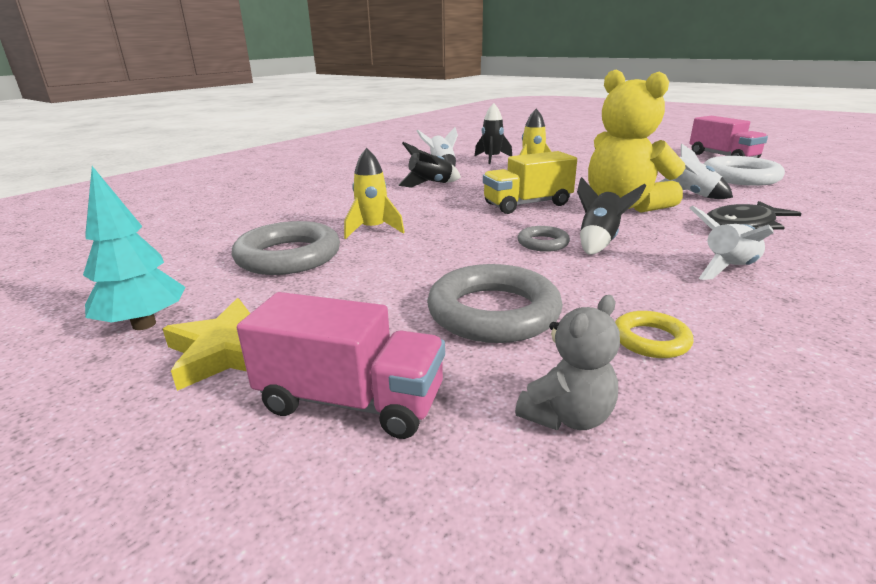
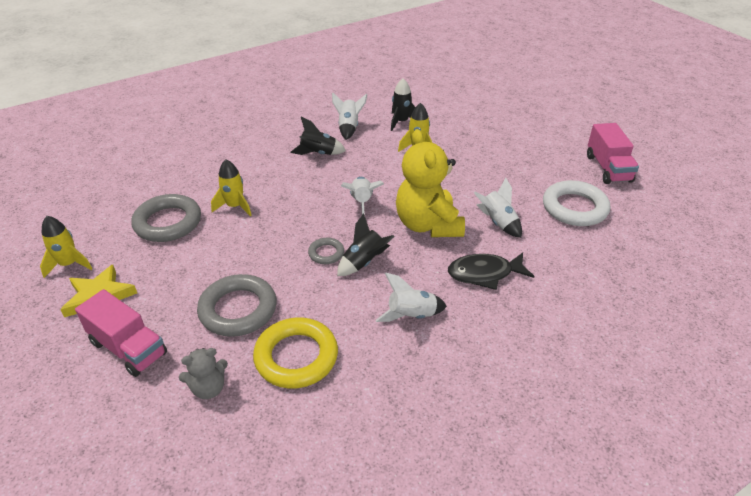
camera: 20 degrees right, 15 degrees up
turquoise tree [83,166,186,330] -> yellow rocket [40,216,93,278]
yellow truck [483,151,577,214] -> white rocket [341,177,384,215]
yellow ring [615,311,694,358] -> yellow ring [253,317,338,389], size x1.96

